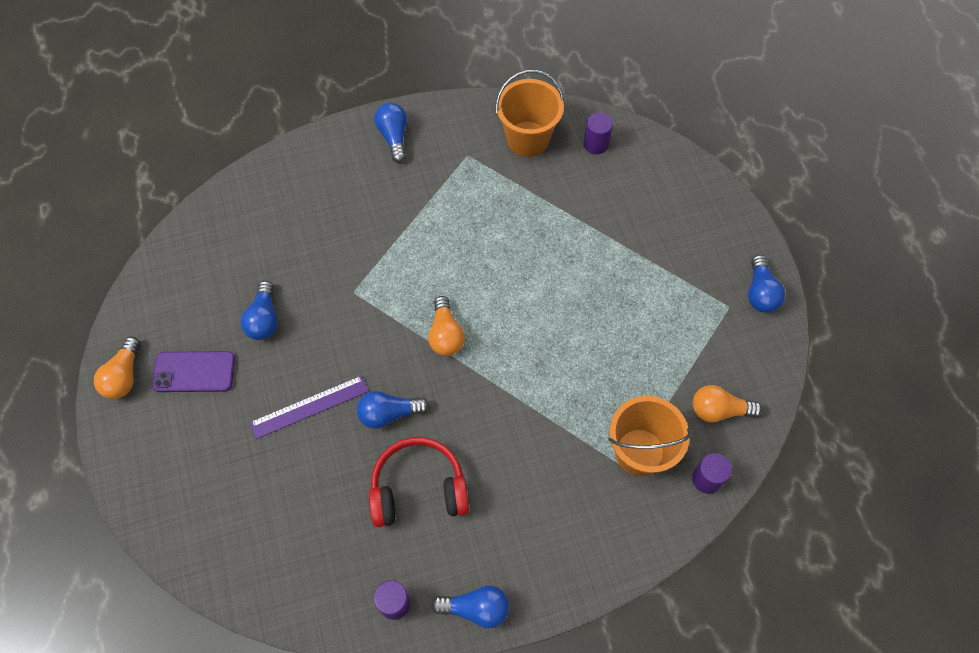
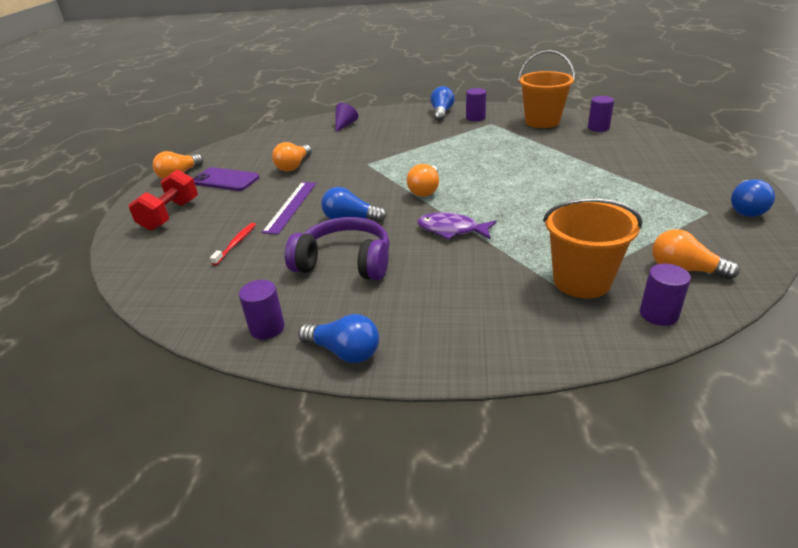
camera: 25 degrees right, 30 degrees down
blue light bulb [241,281,278,340] -> orange light bulb [272,142,312,172]
purple ruler [250,376,369,439] -> purple ruler turned 75 degrees counterclockwise [262,182,316,234]
red headphones [369,437,469,527] -> purple headphones [285,217,390,280]
none -> red dumbbell [129,170,198,231]
none -> red toothbrush [210,223,256,266]
none -> purple cone [335,103,358,132]
none -> purple fish [418,212,497,240]
none -> purple cylinder [466,88,486,121]

